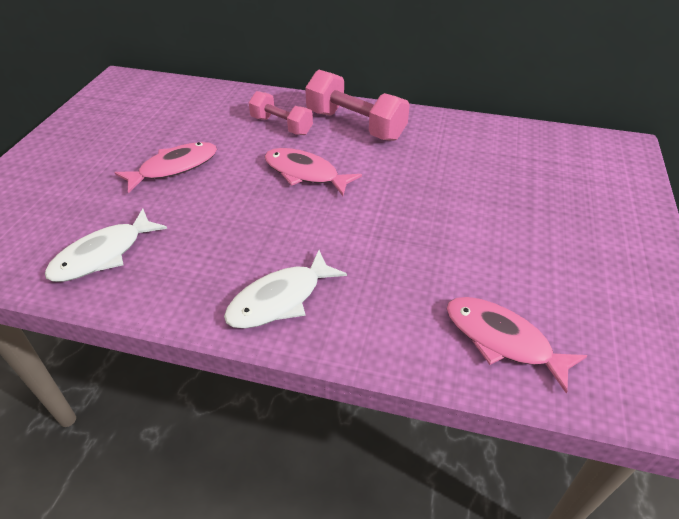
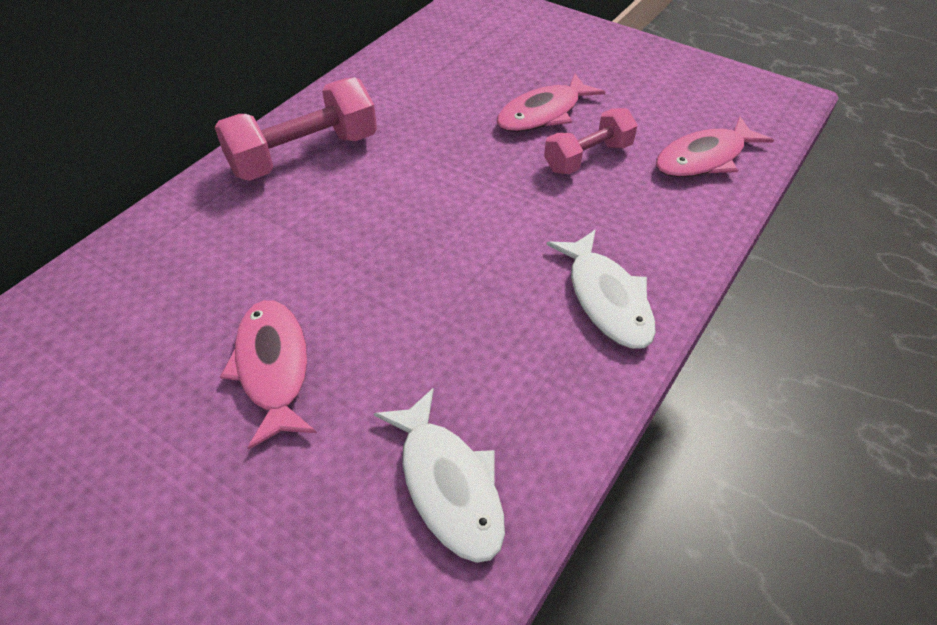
camera: 70 degrees left, 5 degrees up
pink dumbbell [249,91,313,135] -> pink dumbbell moved to [544,108,638,174]
pink fish [264,148,362,196] -> pink fish moved to [497,73,605,132]

